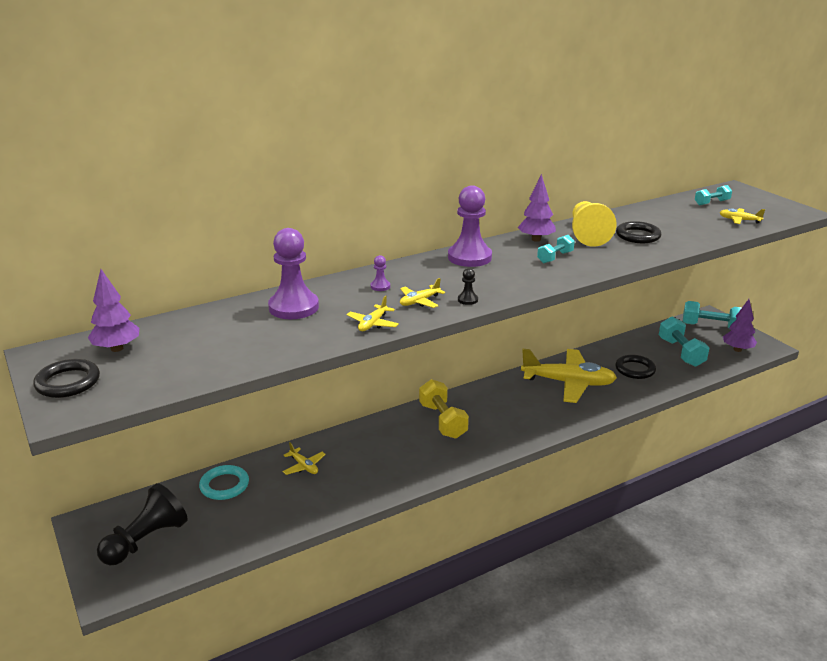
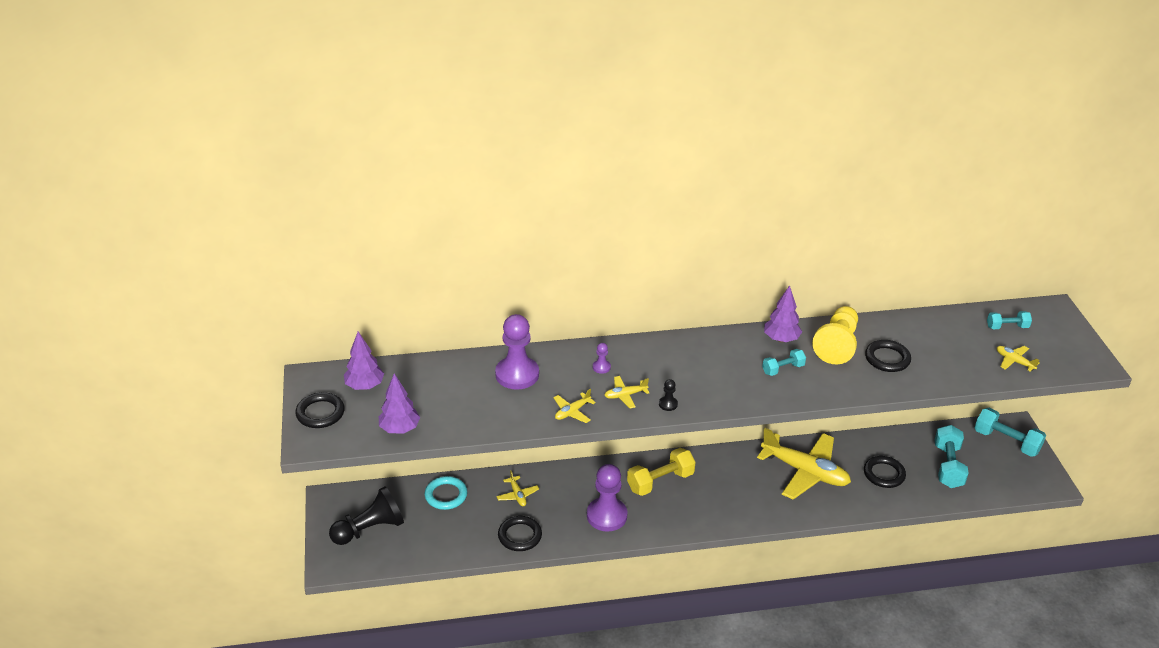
camera: 20 degrees right, 10 degrees up
yellow dumbbell [419,379,469,439] -> yellow dumbbell turned 60 degrees clockwise [627,448,696,496]
purple pawn [448,185,492,267] -> purple pawn moved to [587,464,628,532]
purple tree [723,299,757,352] -> purple tree moved to [379,374,420,434]
none -> black ring [498,516,542,551]

